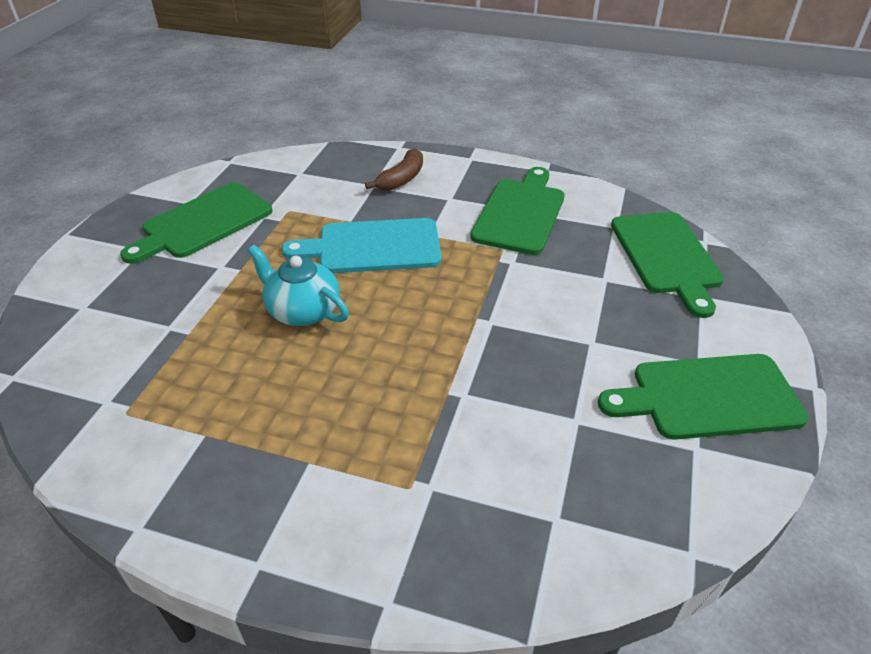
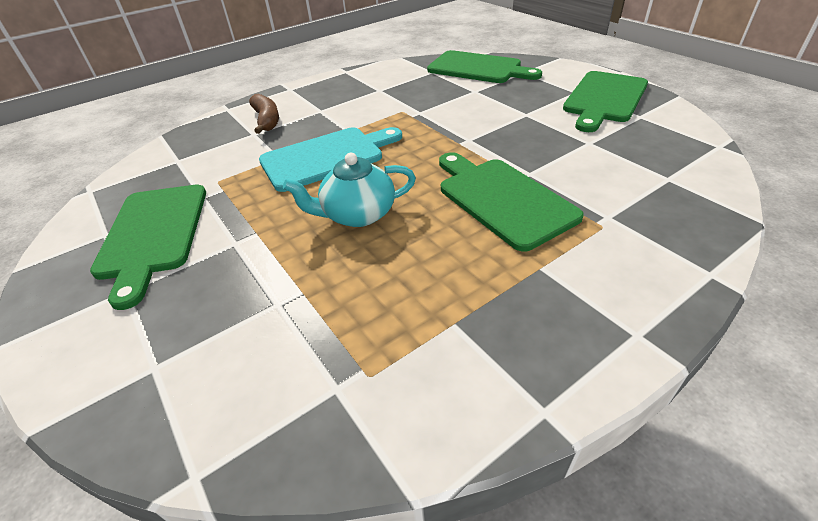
camera: 50 degrees left, 0 degrees up
turquoise cutting board [282,218,441,273] -> turquoise cutting board turned 150 degrees counterclockwise [259,127,402,192]
green cutting board [470,167,565,255] -> green cutting board moved to [439,152,584,252]

